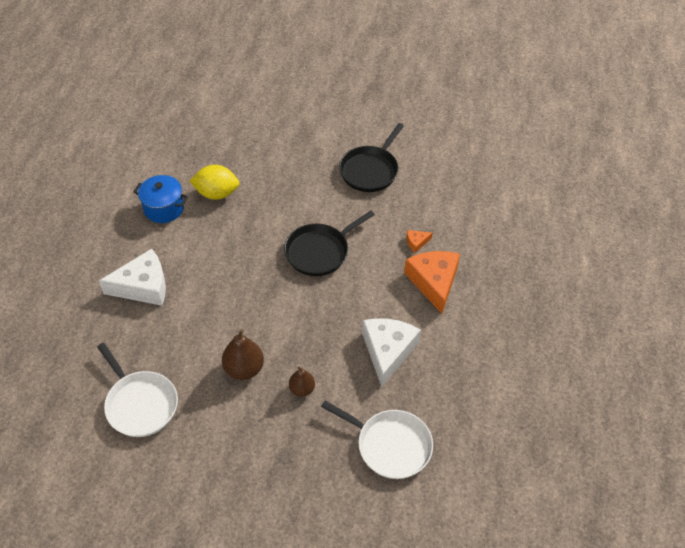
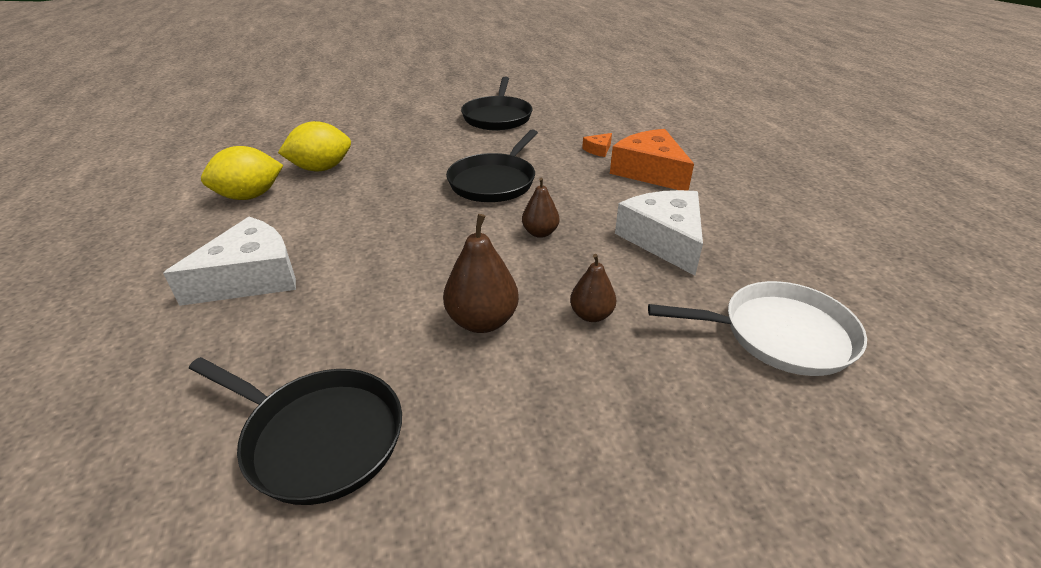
camera: 25 degrees left, 15 degrees down
white pan [97,343,178,437] -> black pan [189,357,402,505]
blue pot [133,175,188,223] -> yellow lemon [201,146,283,200]
none -> brown pear [522,177,559,238]

